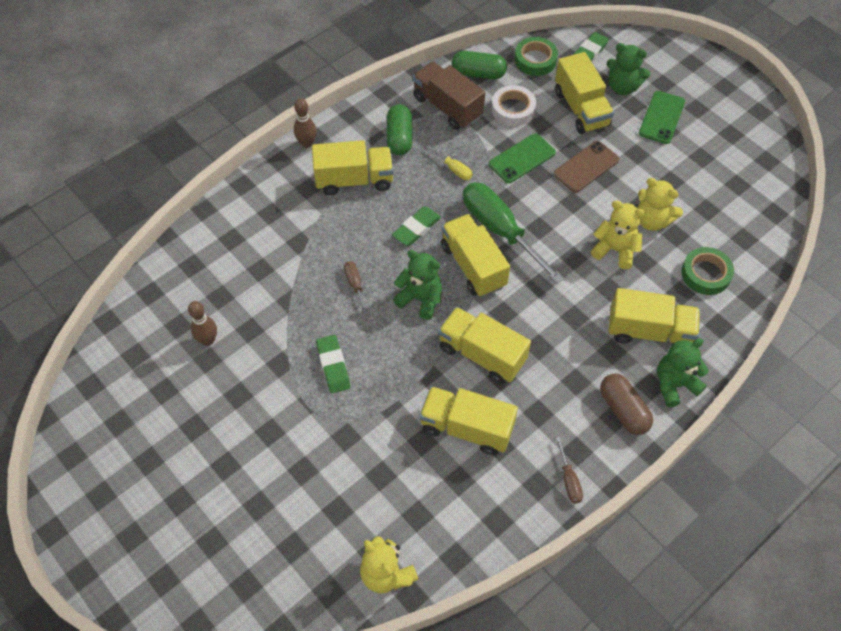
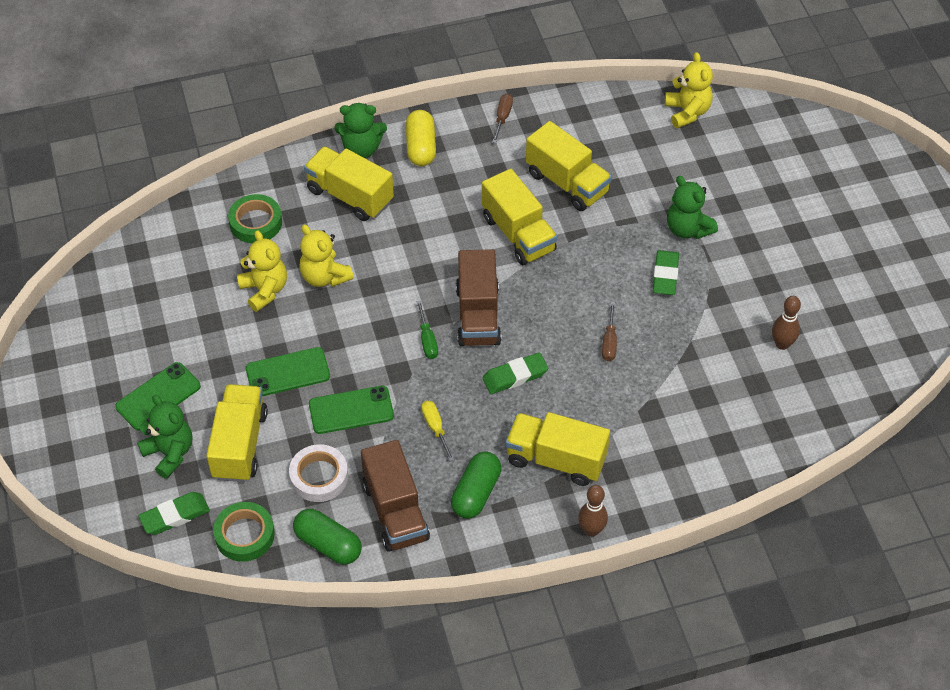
camera: 155 degrees left, 5 degrees down
green teddy bear [393,250,442,320] -> green teddy bear moved to [667,176,718,239]
yellow truck [441,214,510,297] -> brown truck [456,249,501,346]
green screwdriver [463,183,564,284] -> green screwdriver [416,300,438,359], size x0.44
brown phone [554,141,619,193] -> green phone [246,347,330,396]
brown capsule [600,374,653,435] -> yellow capsule [406,110,436,166]

